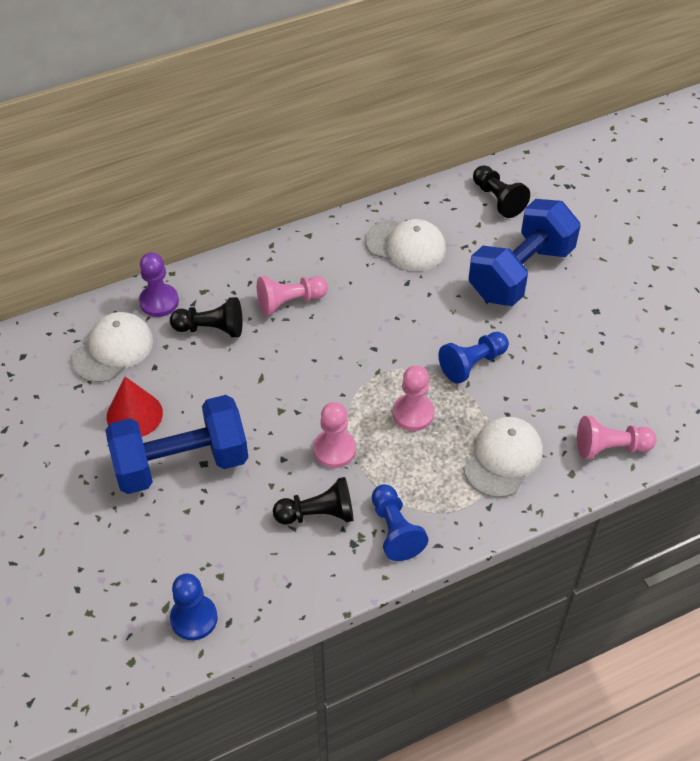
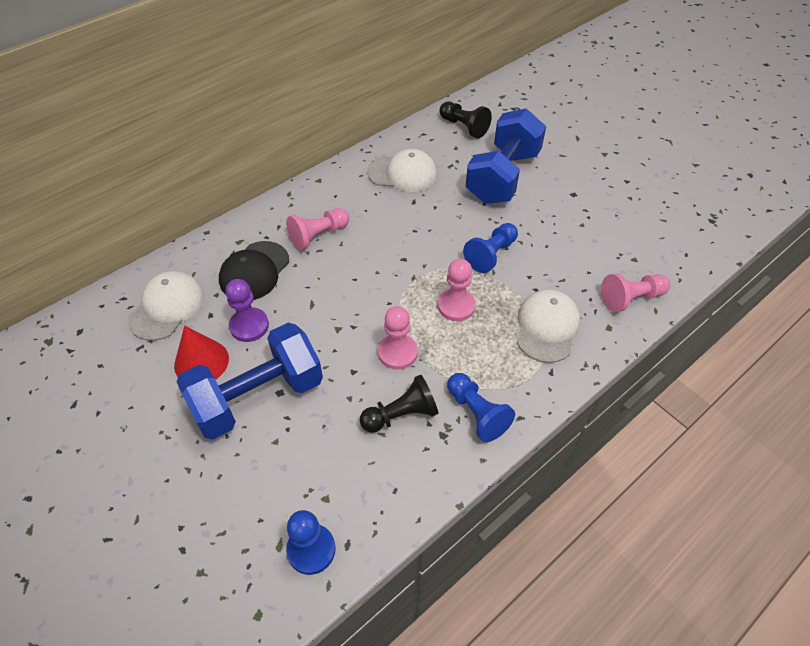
camera: 15 degrees left, 0 degrees up
purple pawn [139,252,179,317] -> purple pawn moved to [225,279,269,342]
black pawn [170,297,242,337] -> black cap [219,241,289,300]

